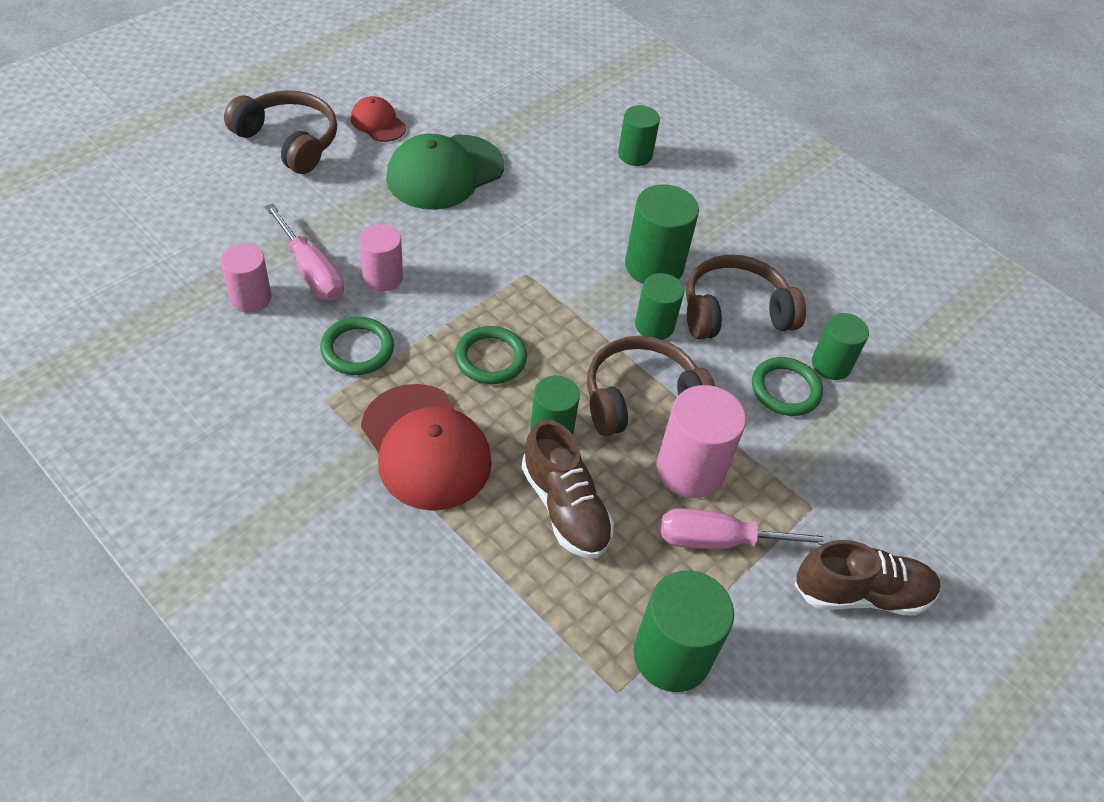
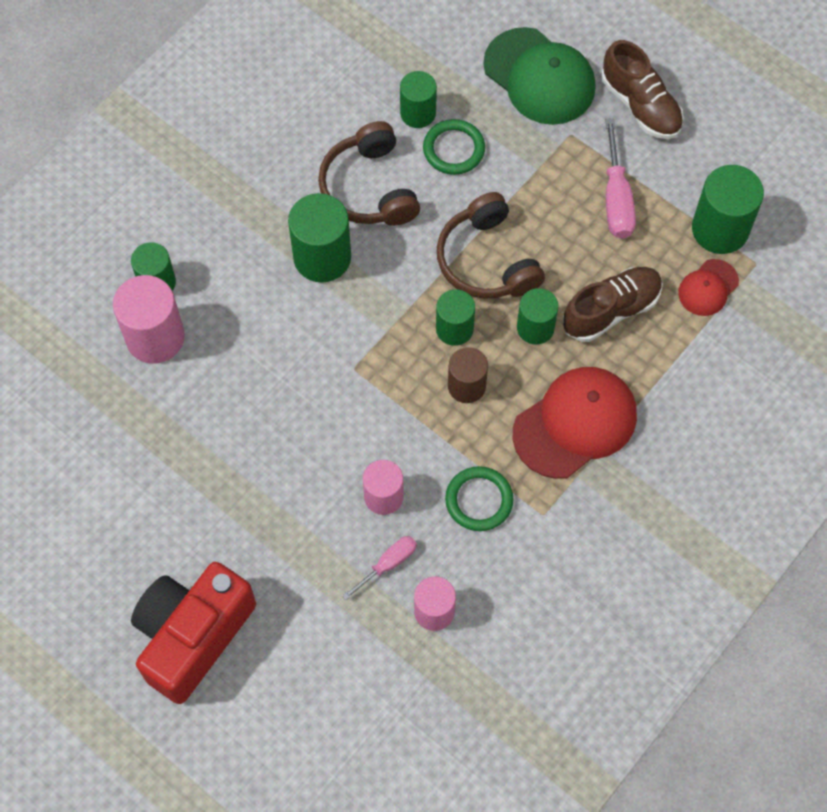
camera: 90 degrees left, 15 degrees up
brown headphones [224,90,337,174] -> red camera [131,562,256,704]
pink screwdriver [265,203,344,301] -> pink screwdriver [342,536,417,600], size x0.62
red cap [351,96,406,142] -> red cap moved to [678,259,739,316]
green cap [386,134,504,210] -> green cap moved to [483,27,596,125]
green ring [455,326,527,384] -> brown cylinder [448,347,488,403]
green cylinder [635,273,684,340] -> green cylinder moved to [436,289,475,346]
pink cylinder [656,385,746,498] -> pink cylinder moved to [113,275,185,364]
brown shoe [795,540,941,616] -> brown shoe turned 150 degrees clockwise [601,40,684,139]

